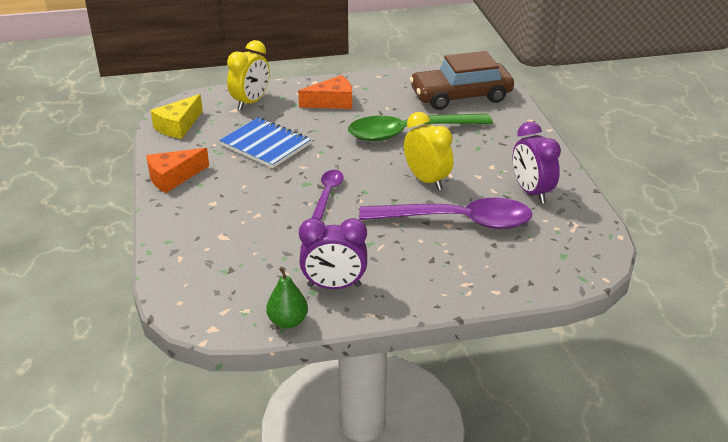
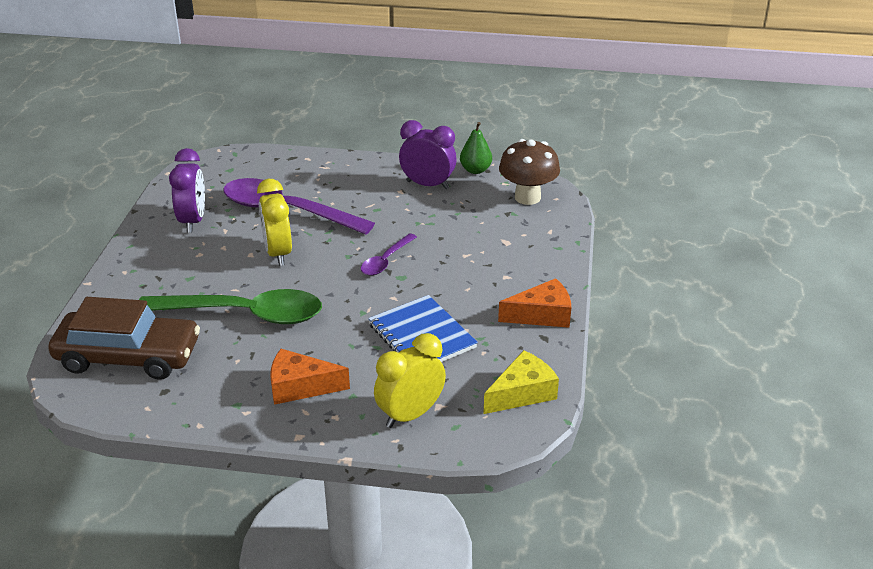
camera: 160 degrees left, 0 degrees up
none -> brown mushroom [499,139,560,205]

